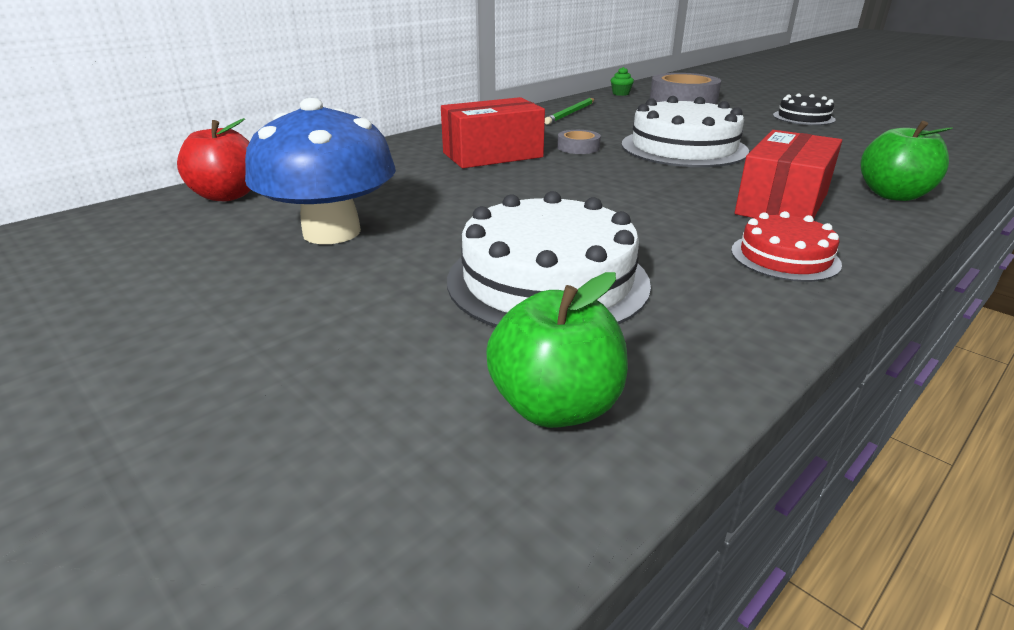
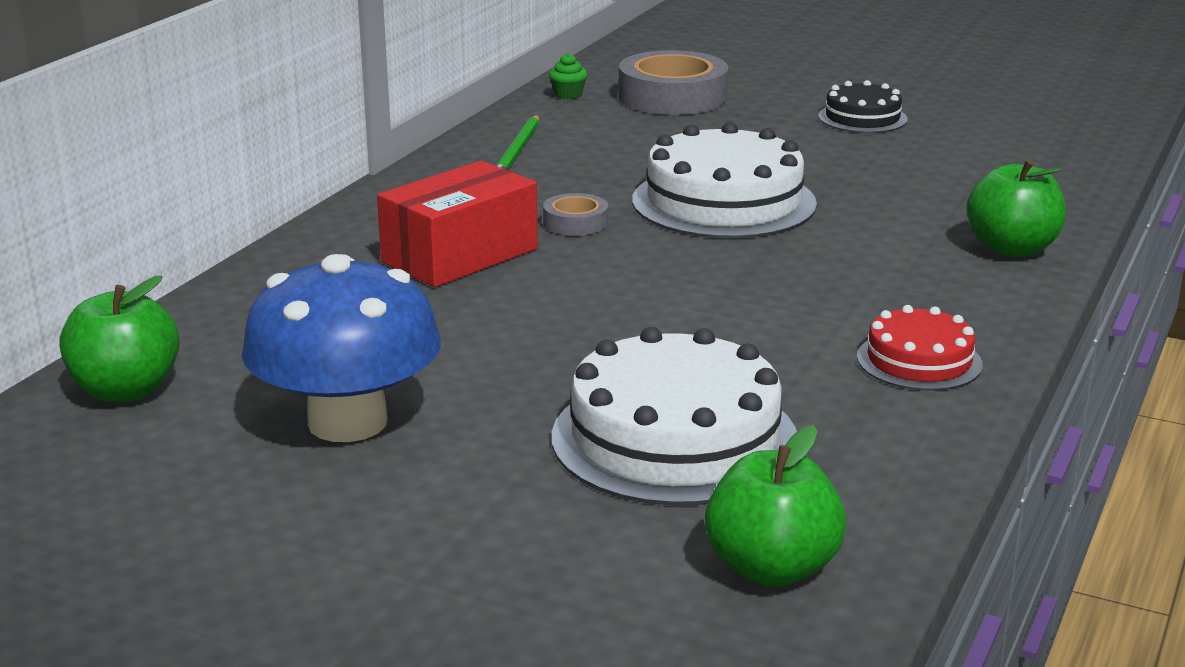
camera: 20 degrees left, 5 degrees down
red apple [177,118,251,201] -> green apple [59,275,180,403]
red box [735,130,842,219] -> none

